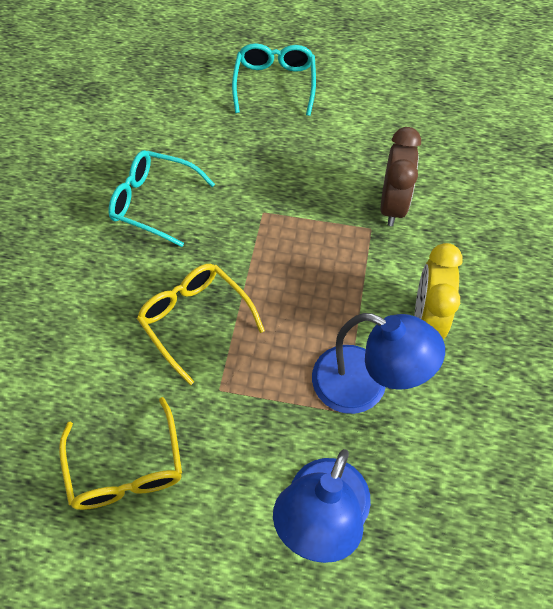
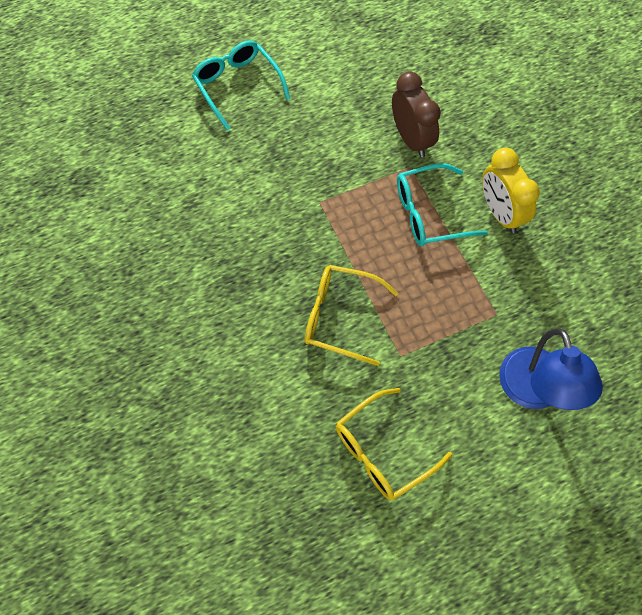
camera: 35 degrees left, 5 degrees up
yellow glasses [59,397,182,510] -> yellow glasses turned 105 degrees clockwise [336,388,452,500]
turquoise glasses [108,150,215,247] -> turquoise glasses moved to [397,163,488,246]
blue lamp [312,313,445,414] -> none

